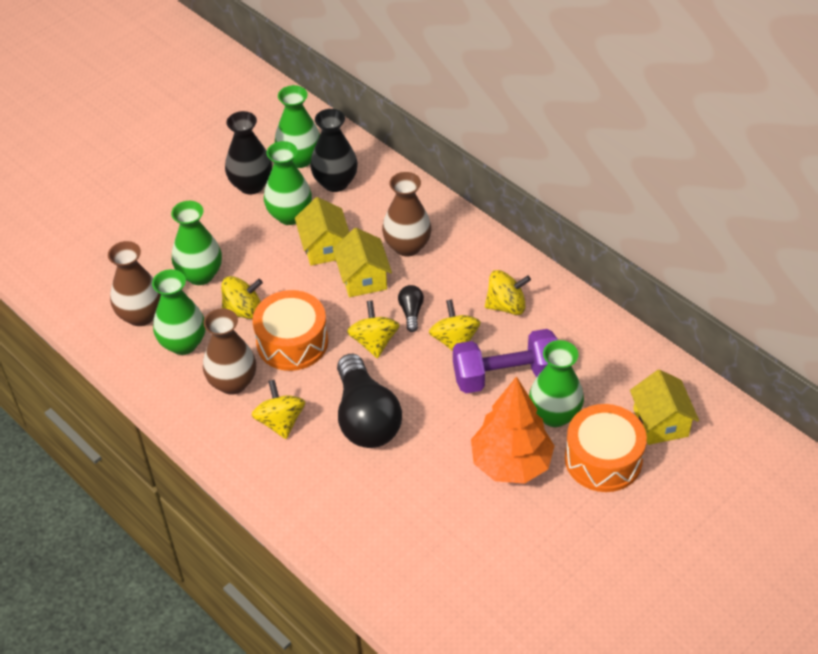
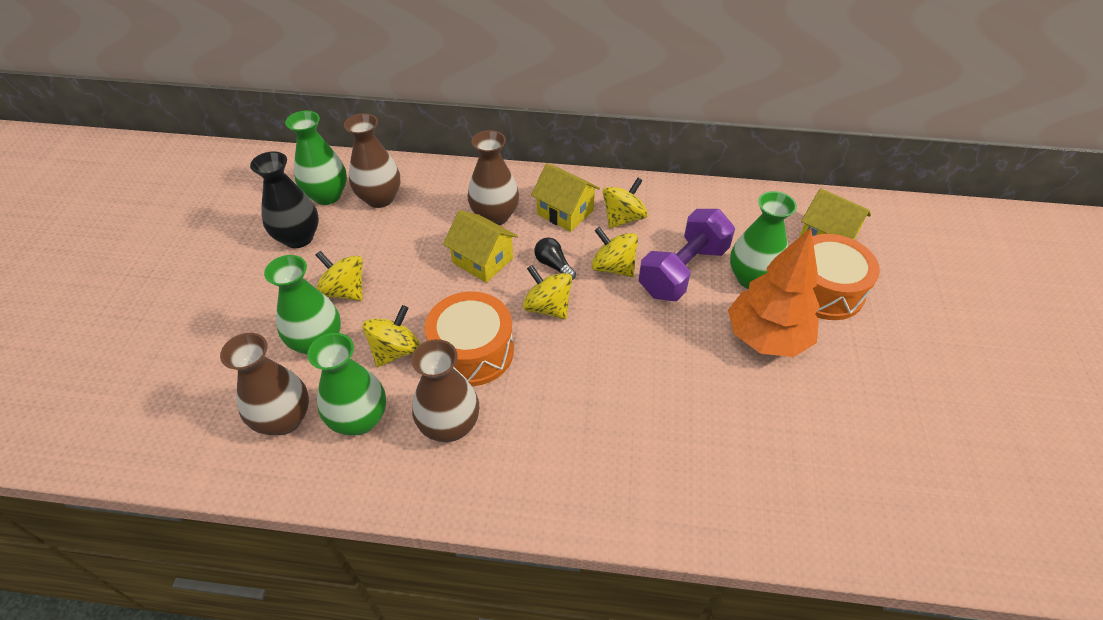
camera: 40 degrees left, 0 degrees up
yellow spinning top [251,380,305,439] -> yellow spinning top moved to [316,251,363,301]
green vase [264,141,312,225] -> none
yellow house [295,197,350,266] -> yellow house moved to [531,163,600,232]
black vase [310,109,358,192] -> brown vase [344,113,400,208]
black light bulb [337,354,402,448] -> none

